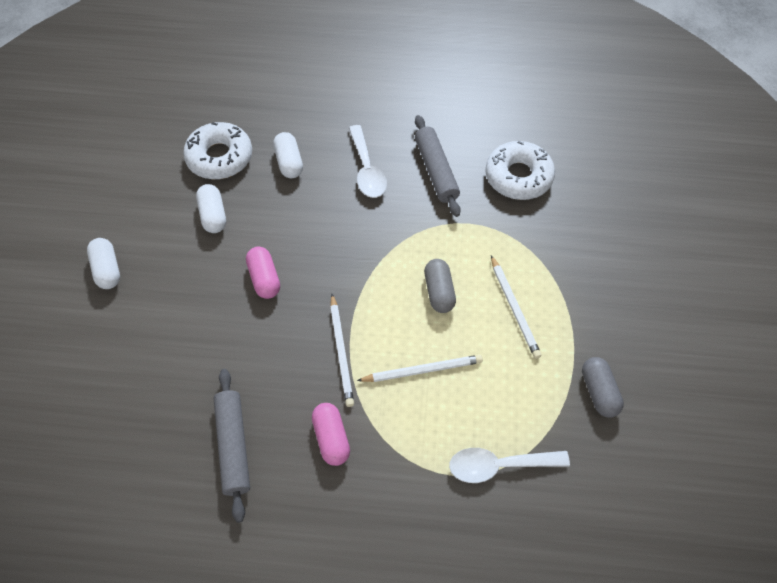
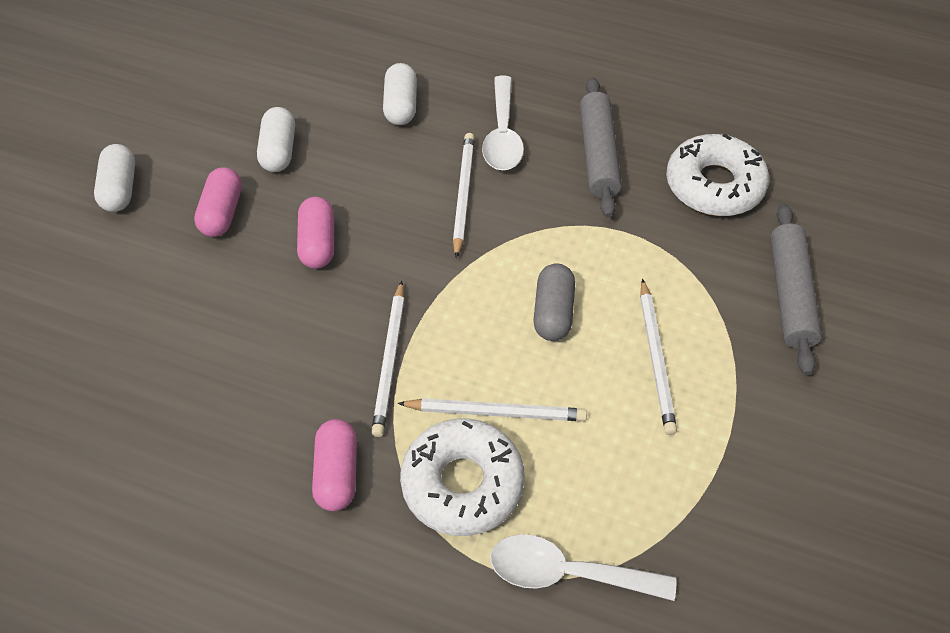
camera: 15 degrees right, 5 degrees down
white donut [183,122,252,179] -> white donut moved to [400,418,525,536]
grey rolling pin [213,369,250,523] -> grey rolling pin moved to [770,204,822,375]
grey capsule [582,357,624,418] -> none
none -> pink capsule [194,167,242,237]
none -> white pencil [453,133,475,259]

